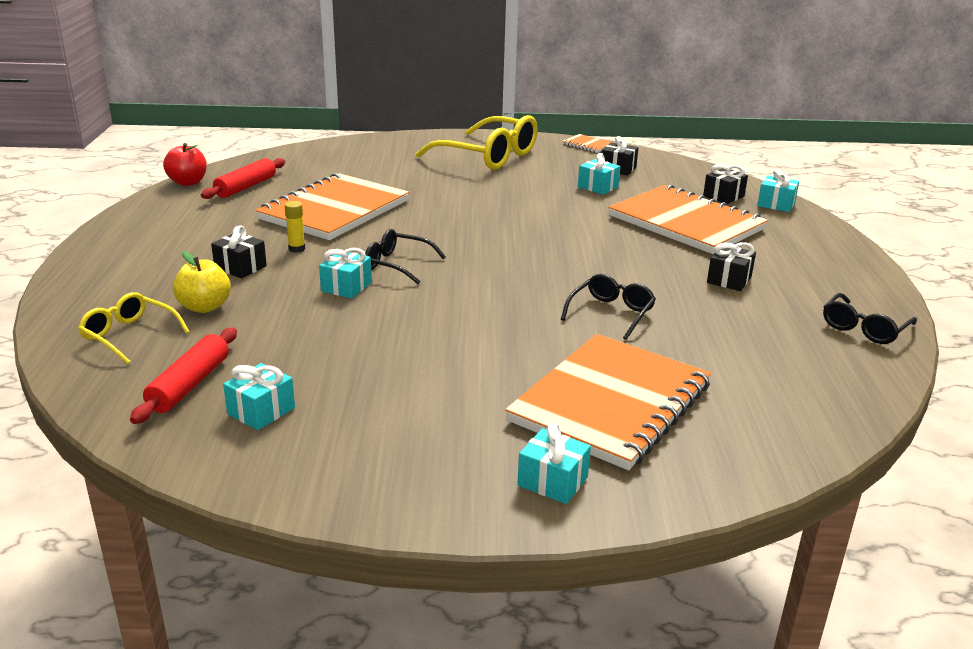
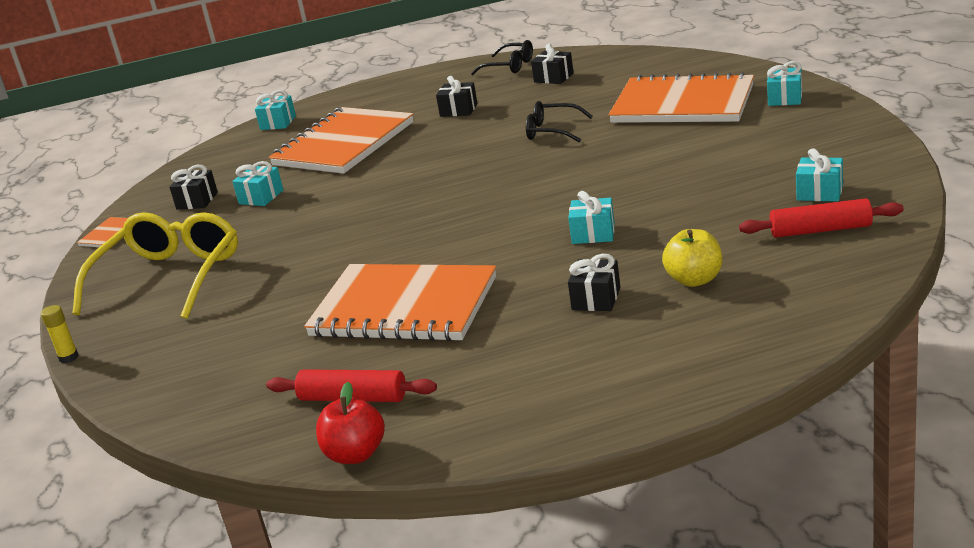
camera: 100 degrees left, 0 degrees up
yellow glasses [78,292,190,364] -> none
yellow glue stick [285,201,305,253] -> yellow glue stick moved to [41,305,79,363]
black glasses [365,229,446,284] -> none
black gift [703,164,748,204] -> black gift moved to [531,44,574,84]

